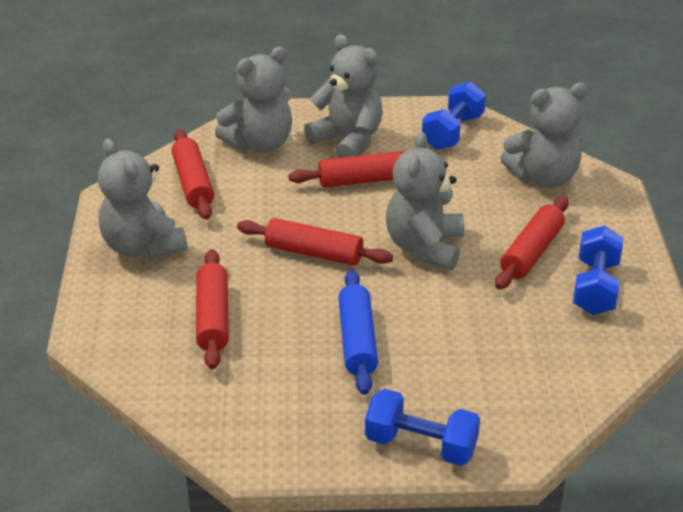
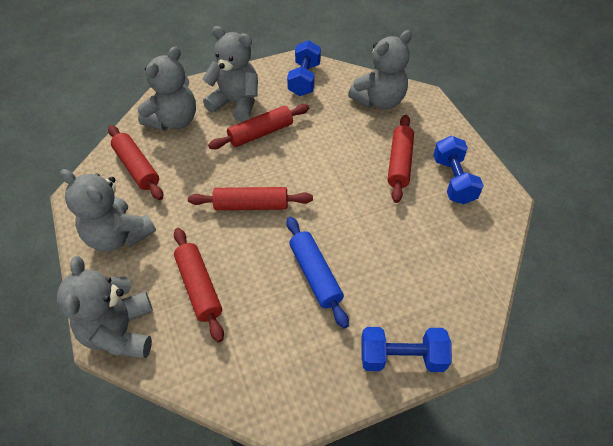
camera: 20 degrees left, 15 degrees up
grey teddy bear [386,132,464,270] -> grey teddy bear moved to [57,256,153,358]

